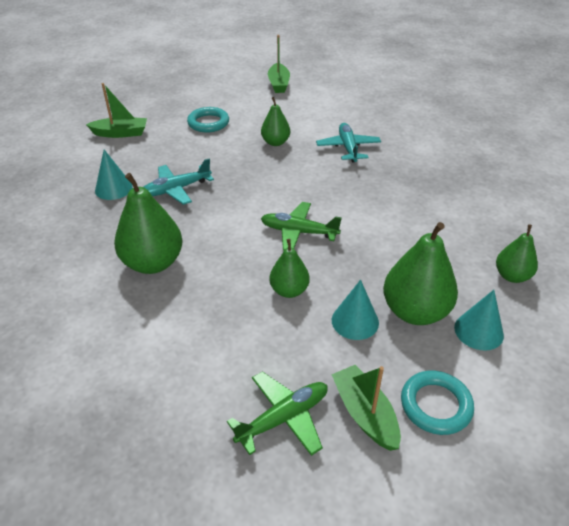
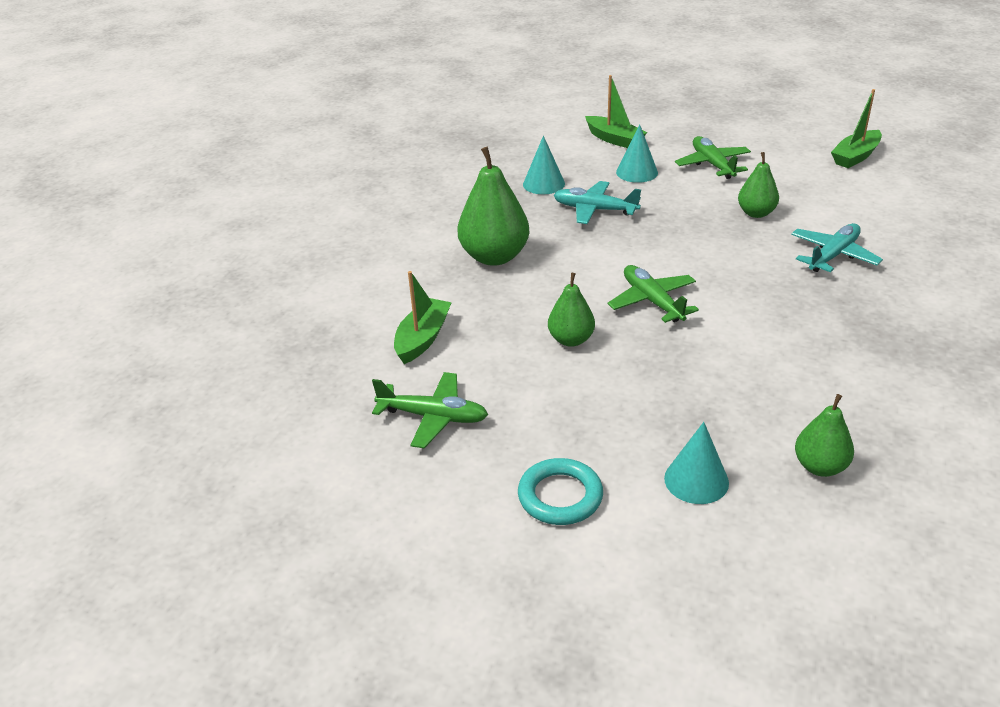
camera: 50 degrees right, 5 degrees down
turquoise ring [187,107,229,133] -> green plane [675,136,751,179]
green boat [331,365,401,451] -> green boat moved to [394,271,452,364]
turquoise cone [332,280,379,340] -> turquoise cone moved to [616,124,658,183]
green pear [383,222,458,325] -> none

